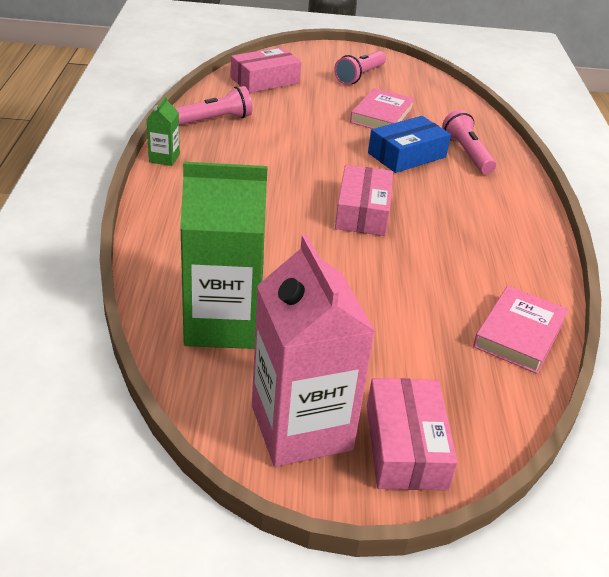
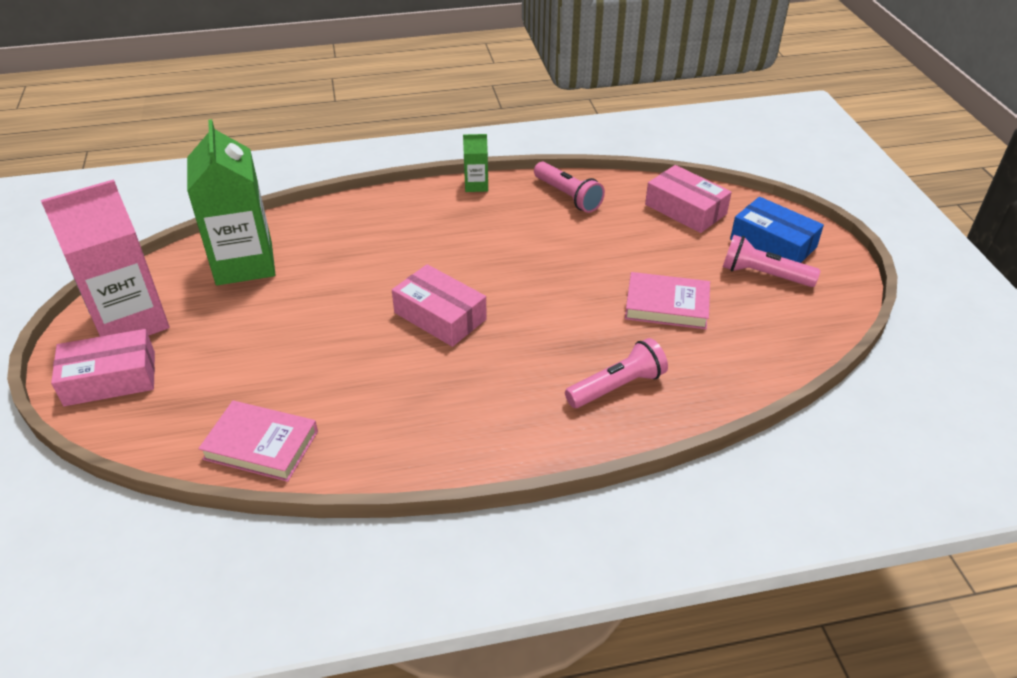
camera: 80 degrees right, 5 degrees up
pink box [335,165,393,236] -> pink box turned 45 degrees clockwise [392,264,487,347]
blue box [368,116,451,173] -> blue box moved to [730,197,824,263]

